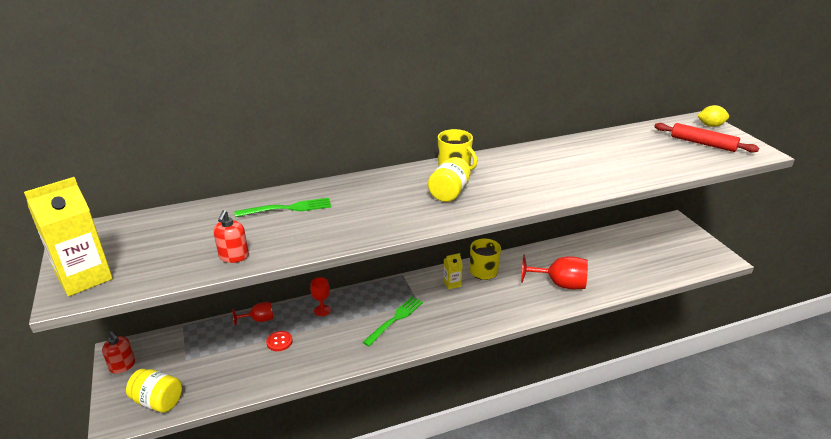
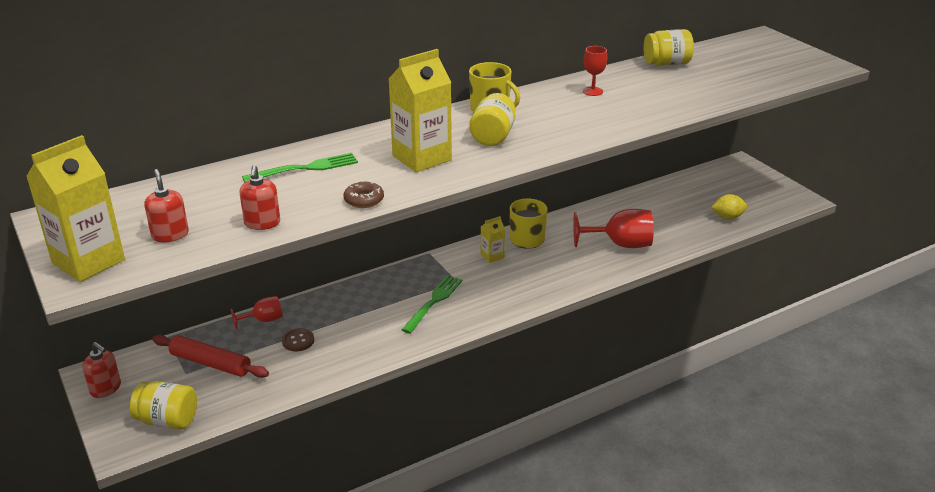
camera: 10 degrees left, 0 degrees up
red button [266,331,293,351] -> brown button [282,328,314,352]
red goblet [310,277,331,316] -> red goblet moved to [583,46,607,96]
red rolling pin [654,123,759,153] -> red rolling pin moved to [152,335,269,378]
yellow lemon [697,105,729,127] -> yellow lemon moved to [711,194,747,220]
none -> red soap dispenser [145,169,189,242]
none -> brown donut [344,182,384,208]
none -> yellow carton [388,49,452,172]
none -> yellow jar [644,29,694,66]

